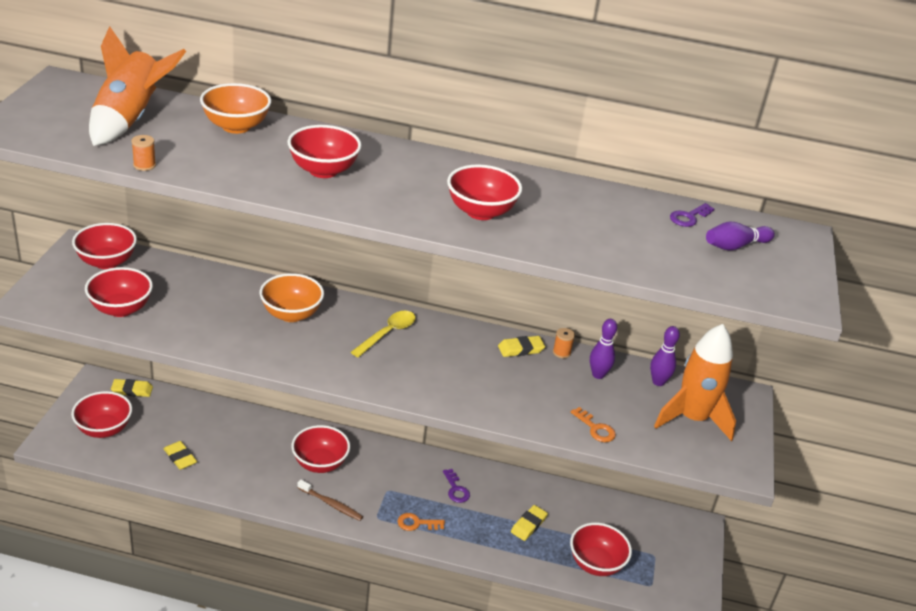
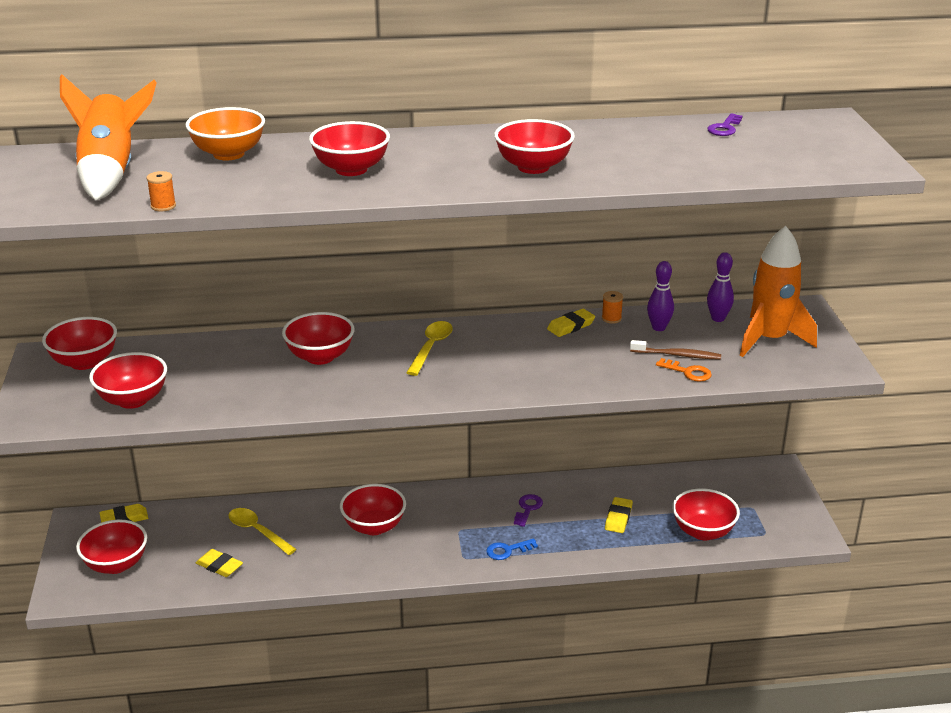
camera: 15 degrees left, 5 degrees down
orange bowl [260,273,324,322] -> red bowl [282,312,354,365]
brown toothbrush [297,480,363,521] -> brown toothbrush moved to [630,340,721,360]
orange key [397,513,445,531] -> blue key [486,539,538,560]
purple key [443,469,470,503] -> purple key turned 120 degrees counterclockwise [514,494,543,527]
purple bowling pin [706,221,775,251] -> none
none -> yellow spoon [229,508,297,555]

